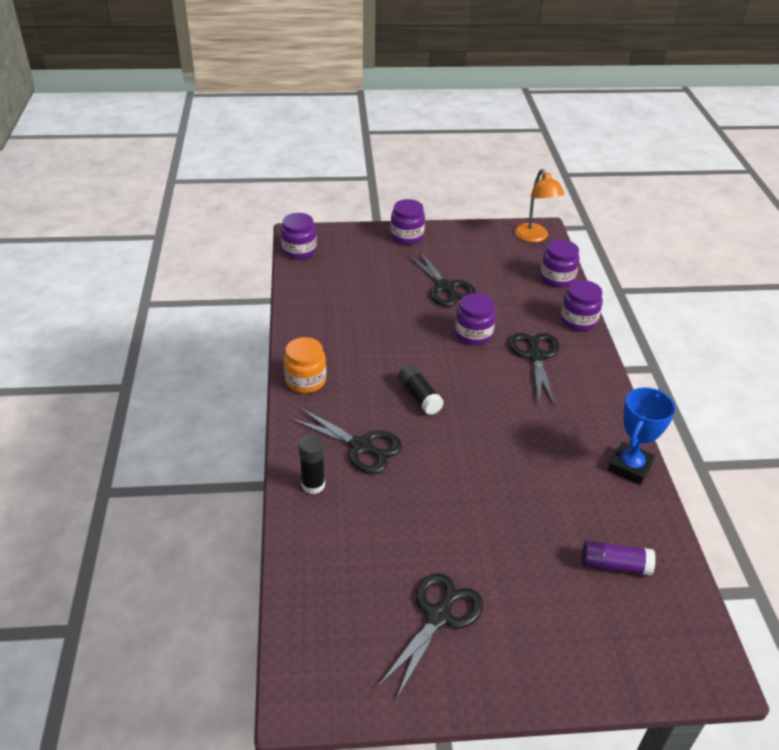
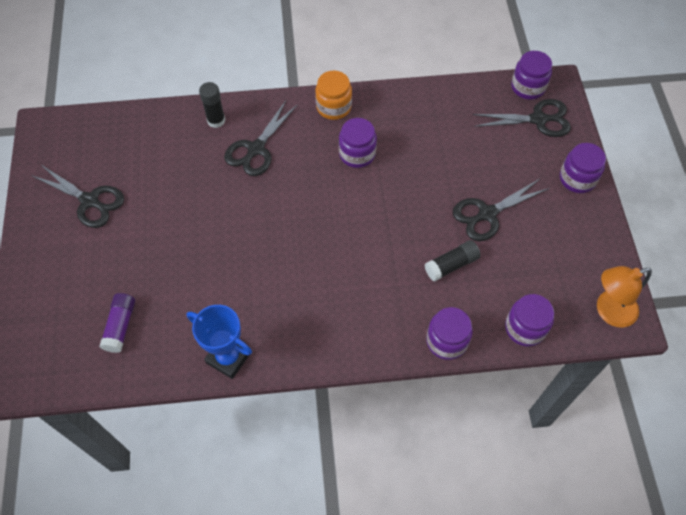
camera: 90 degrees right, 20 degrees up
black glue stick [398,364,444,415] -> black glue stick moved to [425,240,481,282]
purple jar [455,293,496,345] -> purple jar moved to [339,118,377,168]
black scissors [509,333,559,406] -> black scissors moved to [473,99,571,137]

